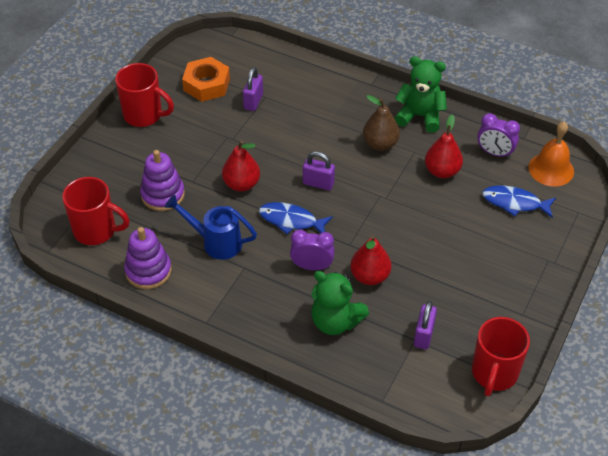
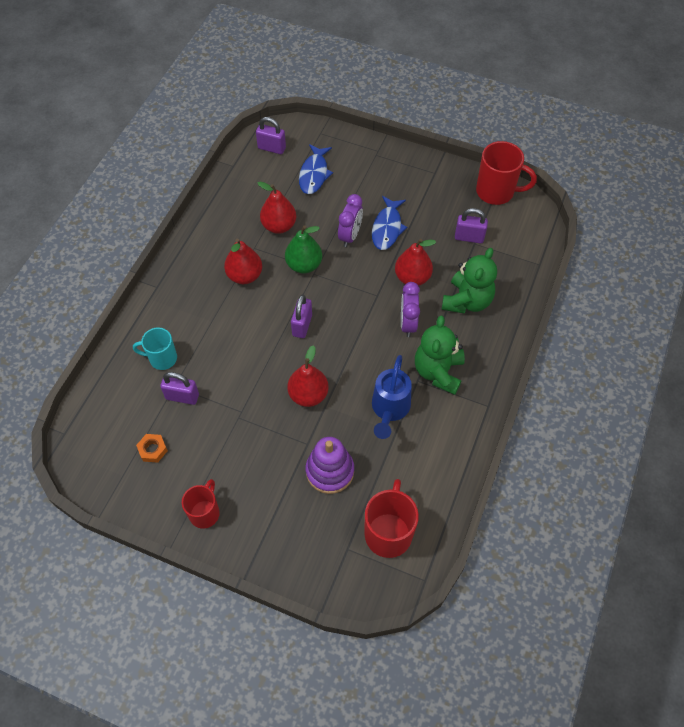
camera: 95 degrees left, 10 degrees up
red mug [115,63,174,127] -> red mug [182,479,220,529], size x0.65
purple stacking toy [124,227,172,289] -> none
orange nut [182,57,230,102] -> orange nut [136,434,168,463], size x0.51
blue fish [259,202,333,234] -> blue fish moved to [372,196,407,250]
brown pear [363,95,400,151] -> red pear [224,239,262,284]
green teddy bear [395,56,447,133] -> green teddy bear moved to [415,315,465,395]
purple clock [477,113,520,158] -> purple clock moved to [338,194,363,247]
orange bell [529,121,574,187] -> purple padlock [256,117,286,154]
none -> turquoise mug [133,327,177,370]
none -> green pear [285,225,322,273]

